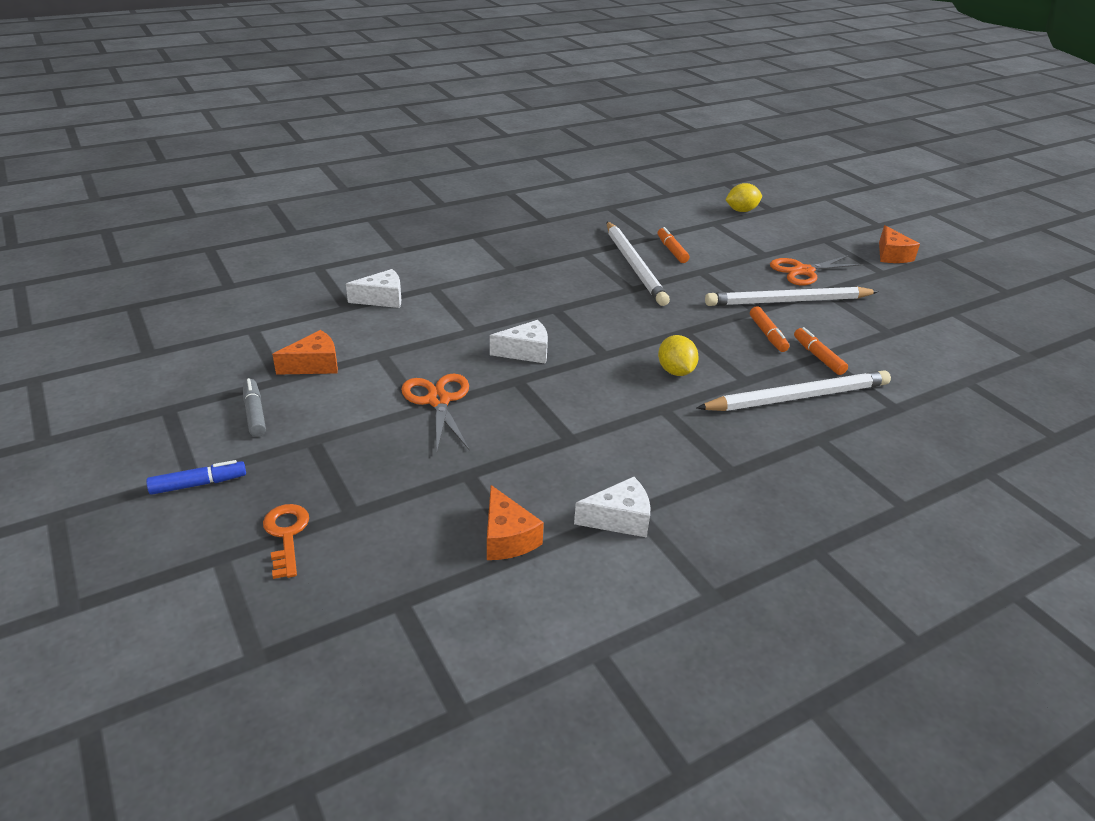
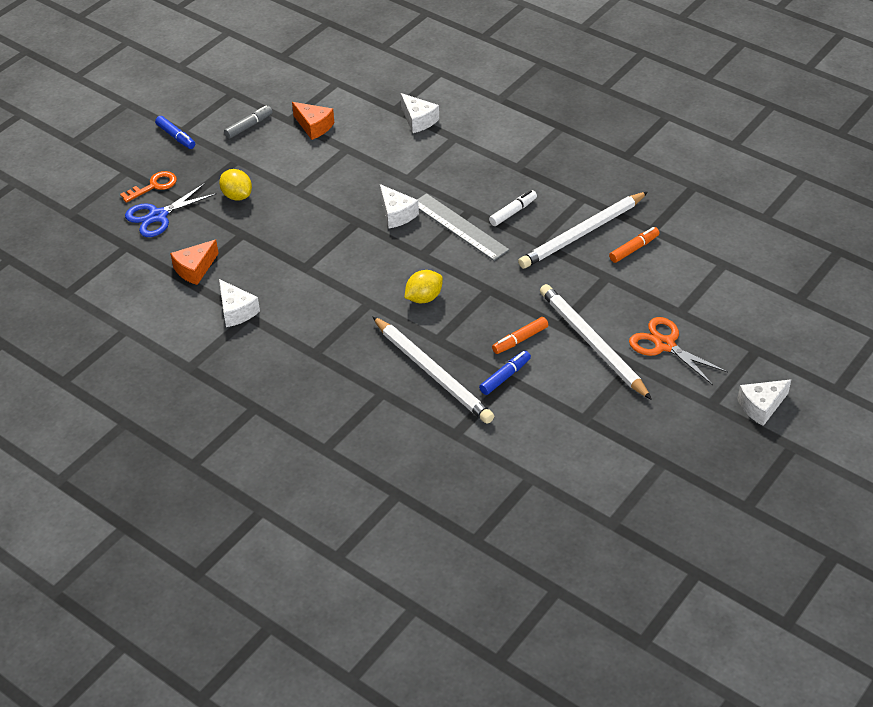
camera: 70 degrees right, 10 degrees up
orange scissors [401,374,469,451] -> none
yellow lemon [725,183,762,212] -> yellow lemon moved to [219,169,252,201]
orange marker [794,327,848,375] -> blue marker [479,351,531,395]
orange cheese [879,225,920,263] -> white cheese [737,379,791,426]
none -> blue scissors [125,183,217,237]
none -> grey ruler [417,193,509,261]
none -> white marker [489,190,537,226]

